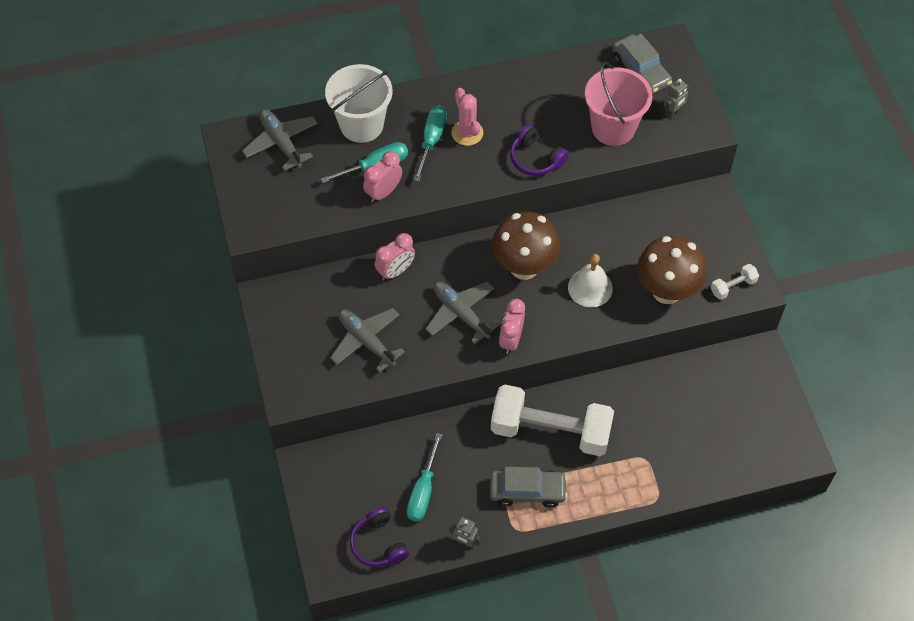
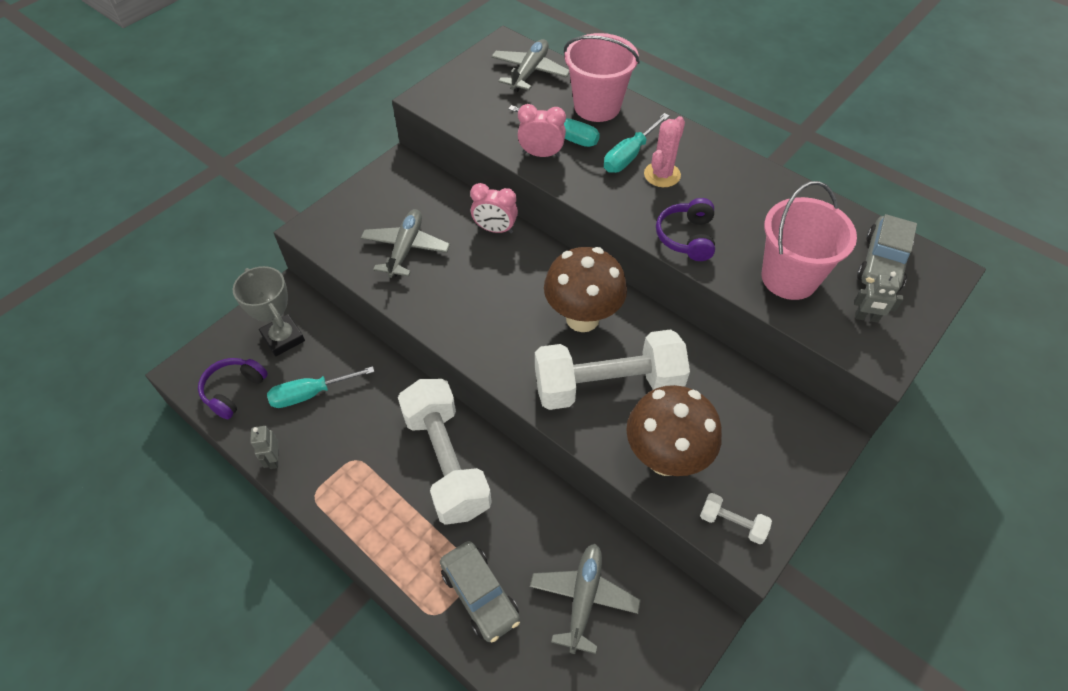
camera: 55 degrees right, 5 degrees down
white bucket [325,64,393,143] -> pink bucket [564,33,640,122]
turquoise screwdriver [414,105,447,182] -> turquoise screwdriver turned 150 degrees clockwise [604,113,669,173]
grey plane [425,281,499,345] -> grey plane moved to [530,544,641,654]
grey car [490,467,568,508] -> grey car moved to [440,541,520,643]
pink clock [499,299,525,354] -> none
white bell [568,254,613,308] -> white dumbbell [535,329,690,410]
none -> grey trophy [233,266,305,356]

